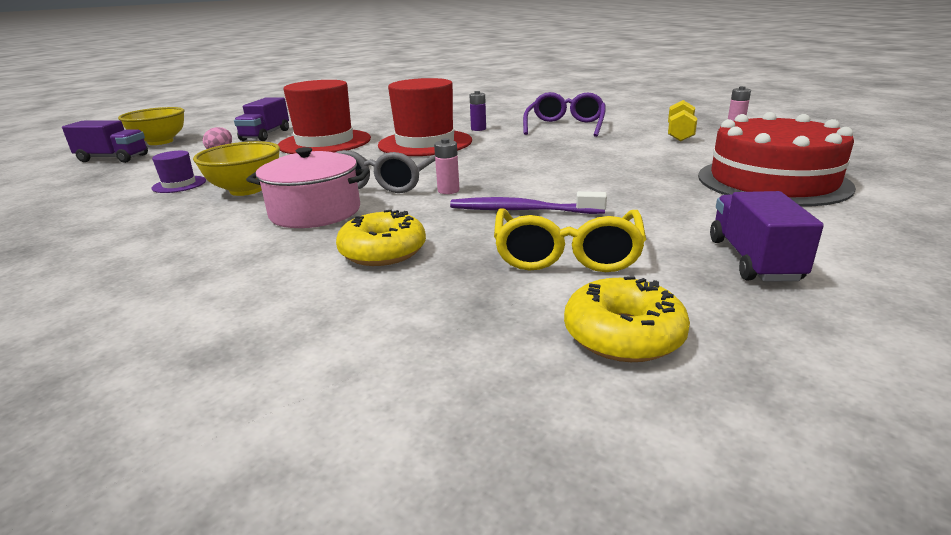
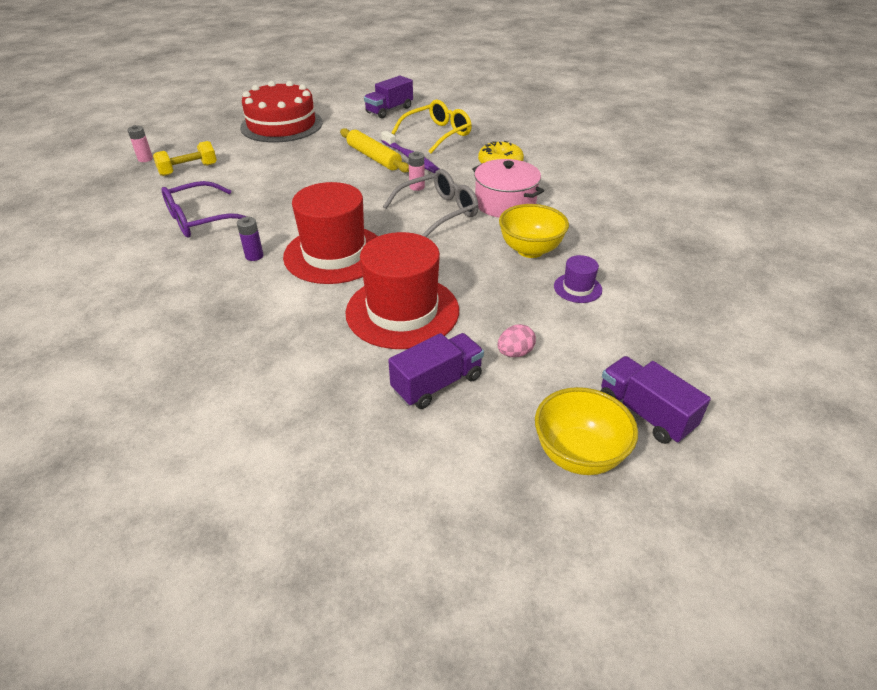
camera: 140 degrees left, 15 degrees up
yellow donut [564,276,690,362] -> none
none -> yellow rolling pin [340,128,409,173]

